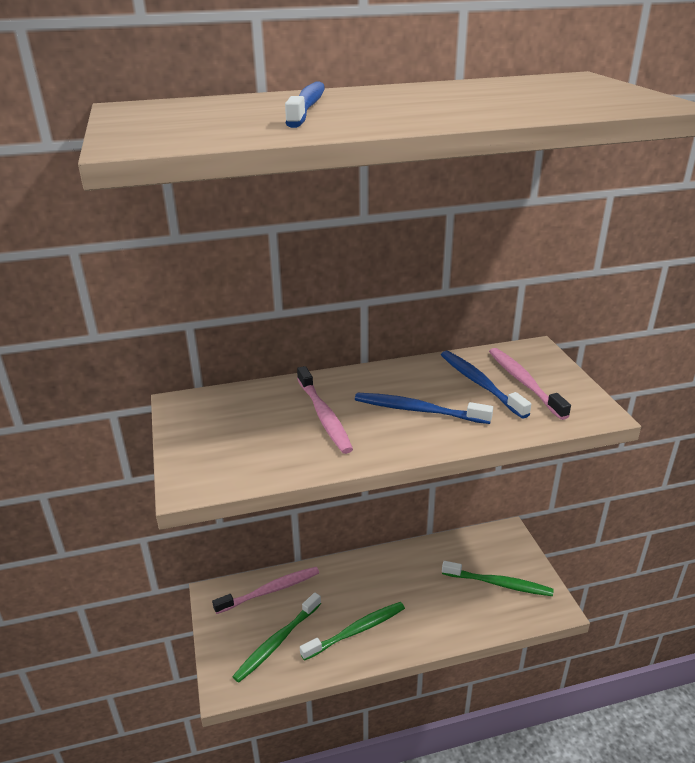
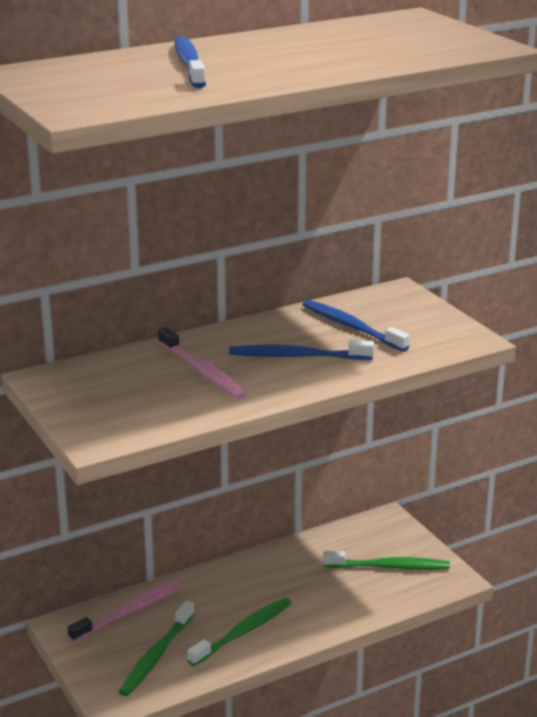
camera: 15 degrees left, 5 degrees down
pink toothbrush [489,348,571,420] -> none

